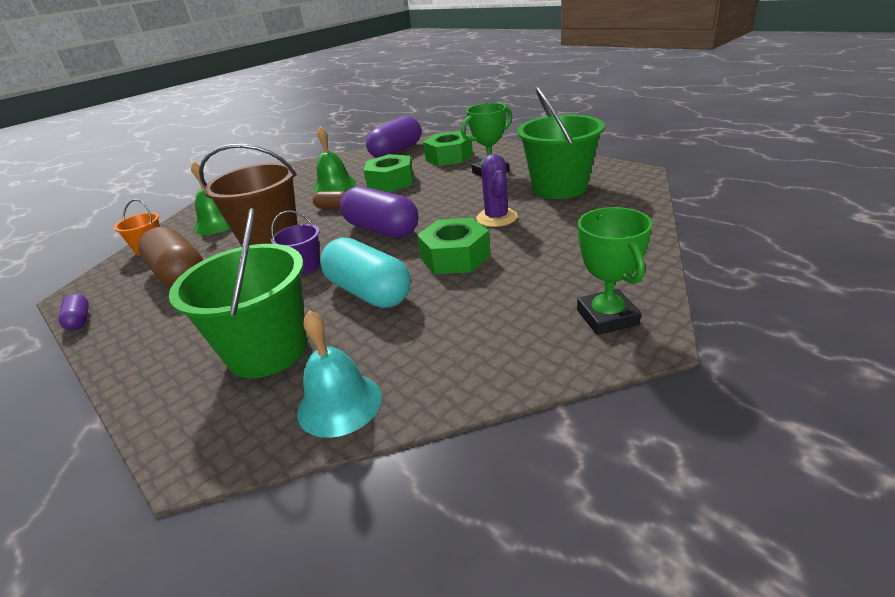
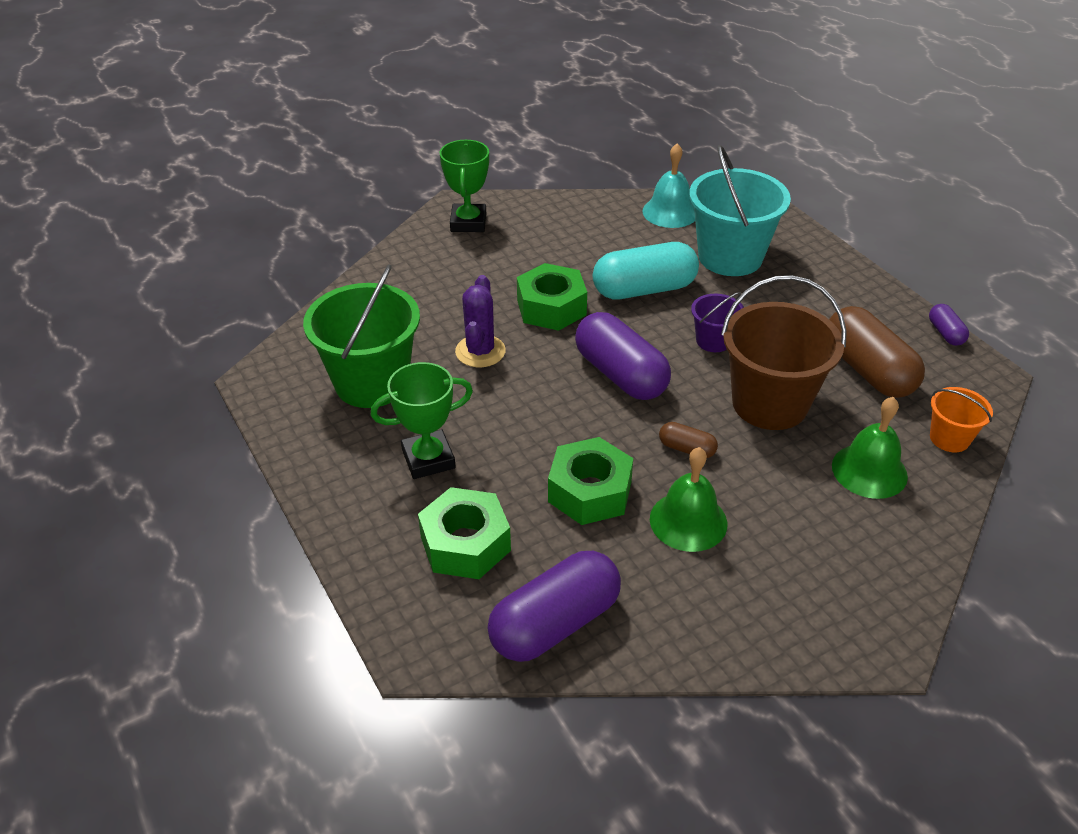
camera: 170 degrees left, 10 degrees up
green bucket [169,208,307,378] -> turquoise bucket [689,145,791,276]
turquoise capsule [320,238,411,308] -> turquoise capsule turned 75 degrees counterclockwise [593,242,699,299]

